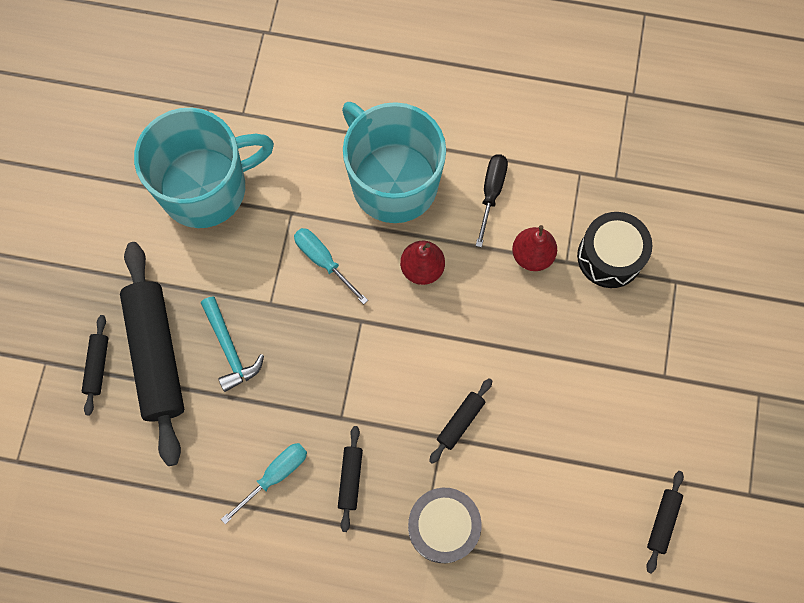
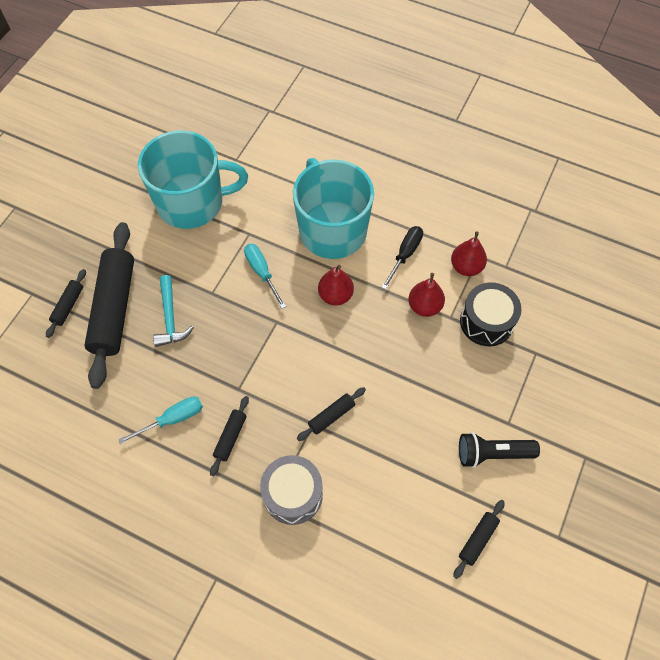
camera: 15 degrees right, 10 degrees down
none -> red pear [451,232,487,276]
none -> black flashlight [459,432,540,468]

